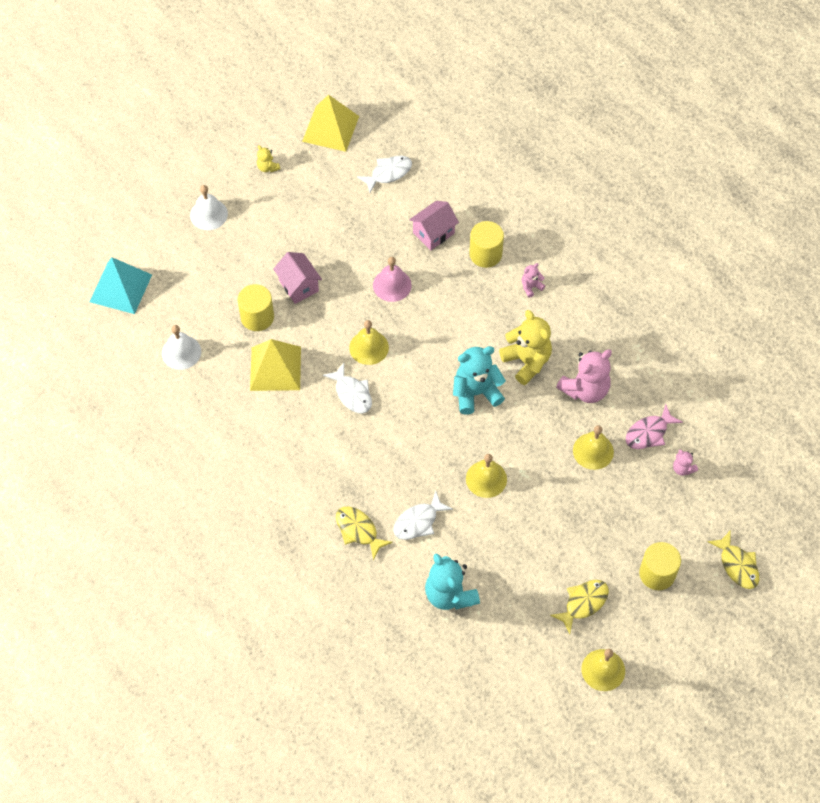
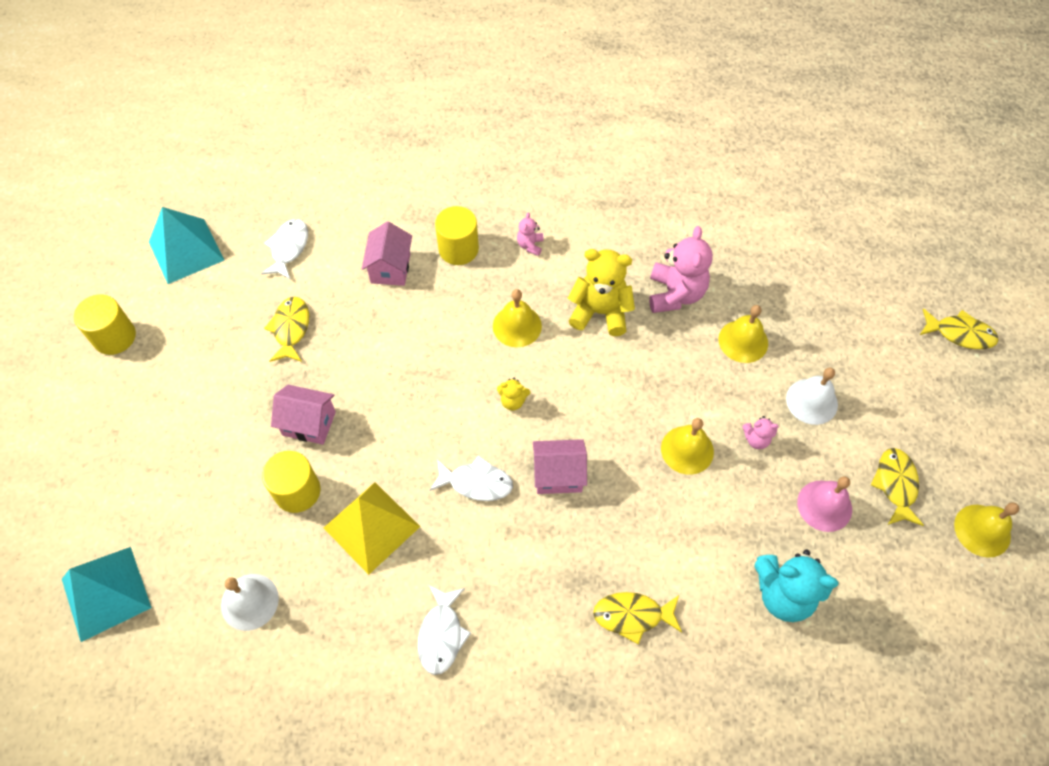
camera: 45 degrees left, 0 degrees up
white bell [190,185,228,230] -> white bell moved to [786,367,838,425]
yellow teddy bear [257,145,280,172] -> yellow teddy bear moved to [497,378,530,410]
yellow pyramid [302,94,359,152] -> turquoise pyramid [149,207,224,284]
yellow bell [349,320,389,365] -> yellow bell moved to [493,289,542,347]
pink bell [373,257,412,302] -> pink bell moved to [797,476,852,532]
white fish [394,490,453,540] -> white fish moved to [418,585,471,675]
turquoise teddy bear [453,346,506,415] -> none
pink fish [626,404,683,449] -> none
yellow cylinder [639,542,681,590] -> yellow cylinder moved to [74,295,136,355]
pink teddy bear [673,450,698,476] -> pink teddy bear moved to [742,416,779,449]
none -> yellow fish [264,297,309,362]
none -> pink house [533,439,587,494]

